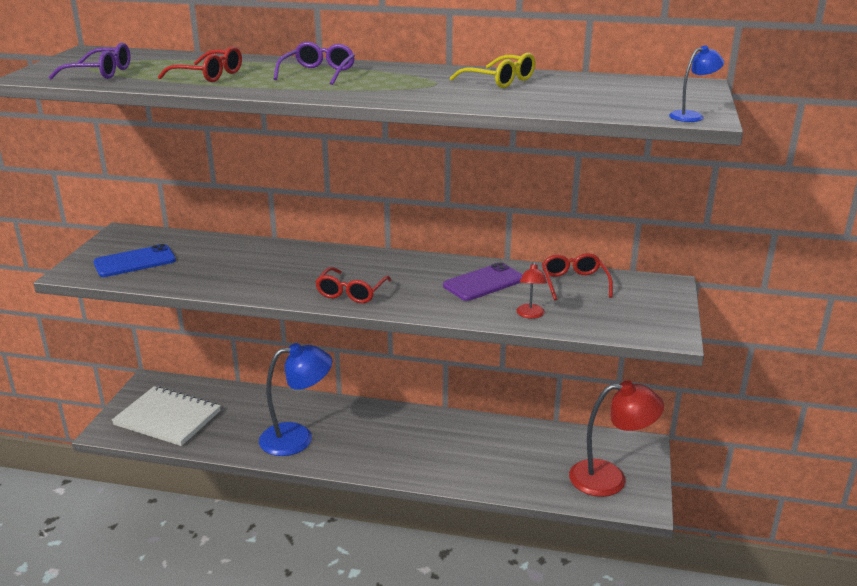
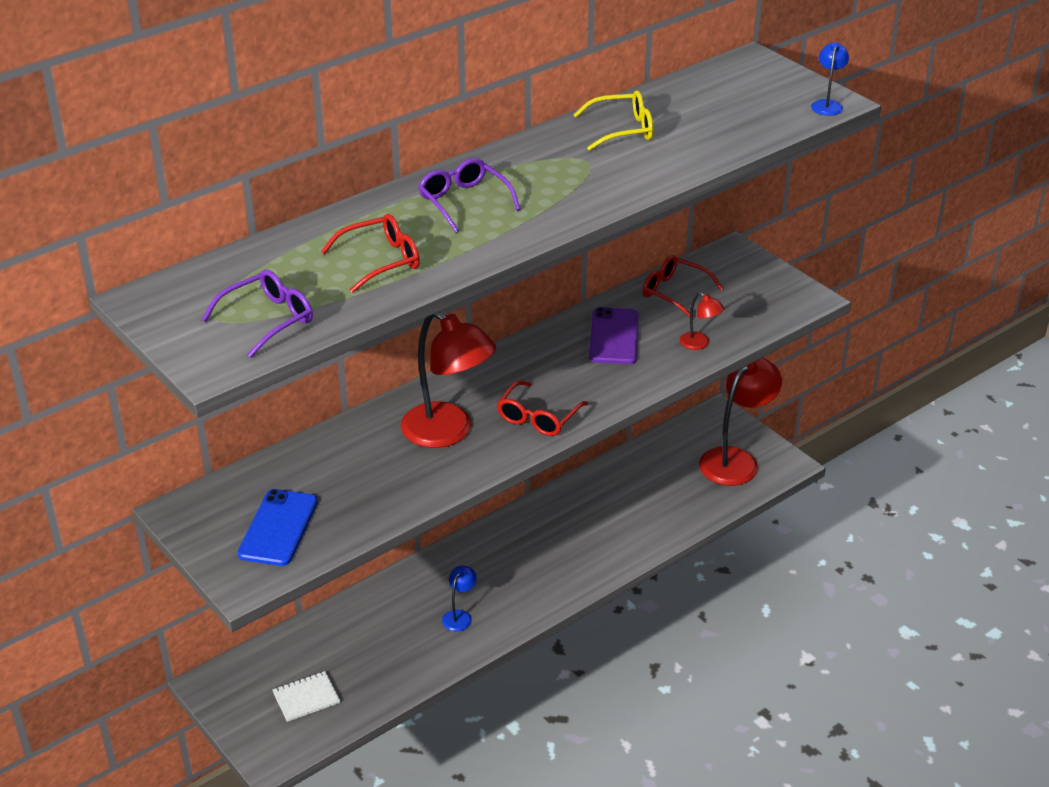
camera: 50 degrees left, 10 degrees up
white notebook [112,386,221,446] -> white notebook [272,671,340,722], size x0.49
blue lamp [259,343,332,456] -> blue lamp [442,566,477,631], size x0.45
red glasses [315,267,391,303] -> red glasses turned 60 degrees clockwise [497,381,588,436]
none -> red lamp [401,312,496,448]

